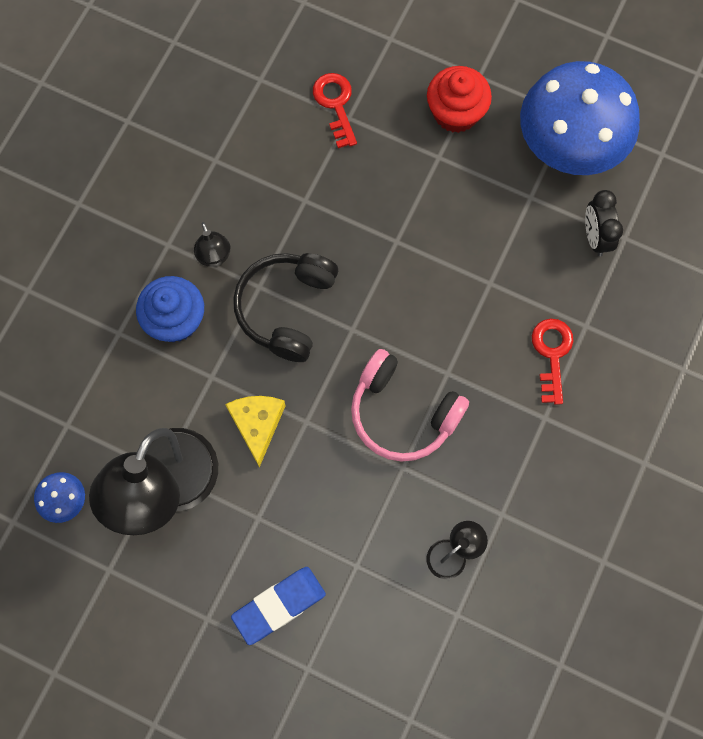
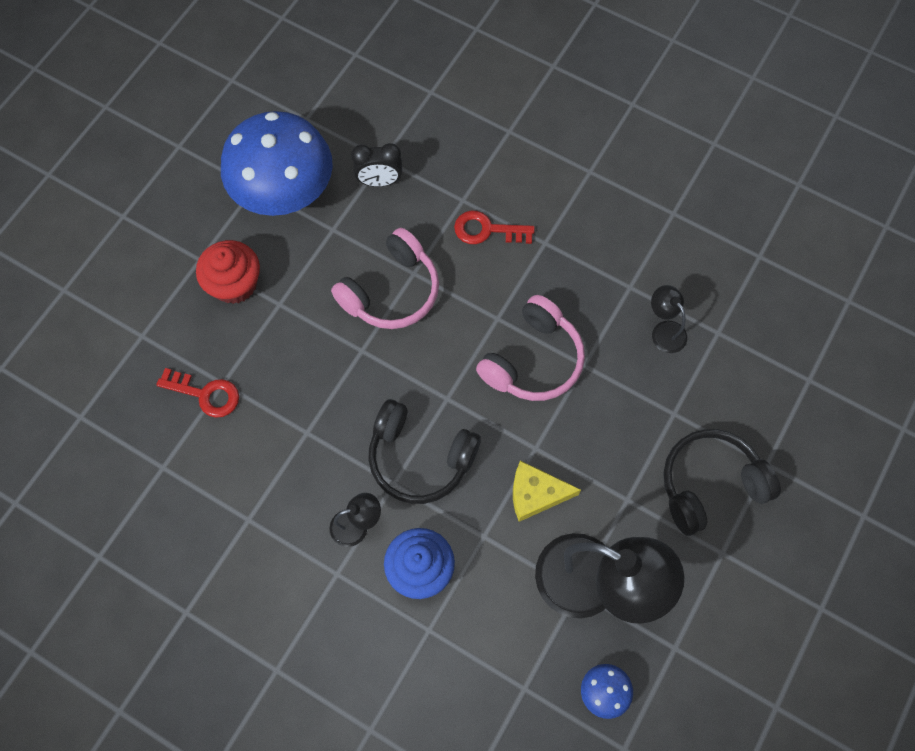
camera: 85 degrees left, 5 degrees down
blue eraser [231,567,326,645] -> black headphones [663,429,781,536]
red key [313,73,357,148] -> red key turned 150 degrees counterclockwise [156,368,239,418]
none -> pink headphones [331,228,439,329]

